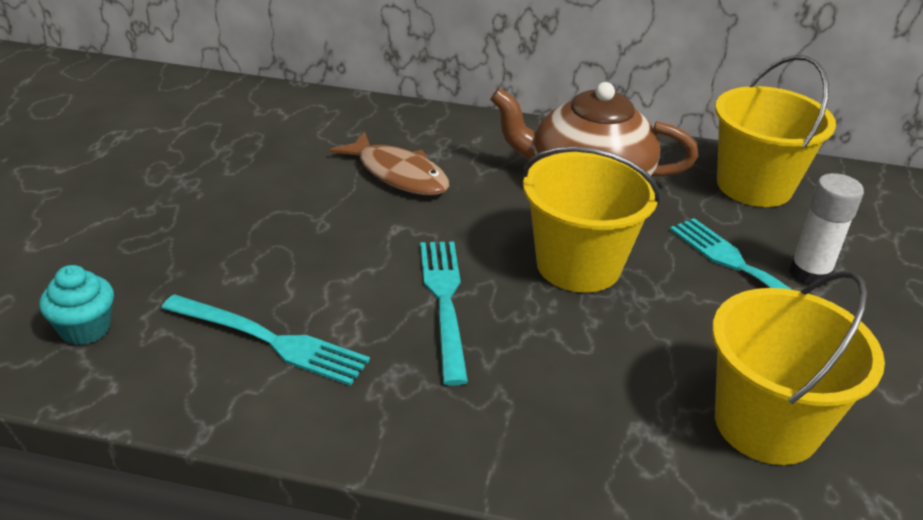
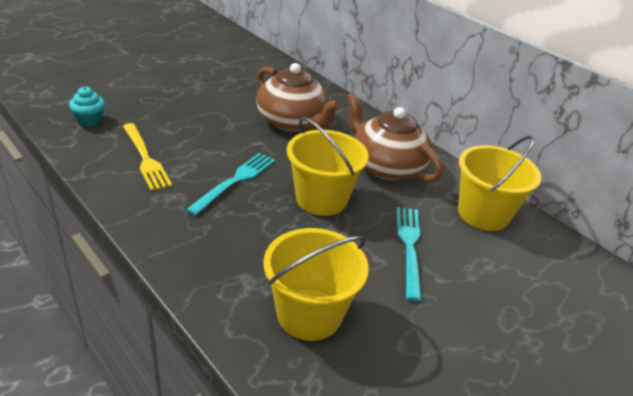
camera: 35 degrees right, 0 degrees up
turquoise fork [161,294,370,386] -> yellow fork [123,123,172,191]
brown fish [330,132,449,195] -> brown teapot [256,63,341,131]
white glue stick [789,173,864,287] -> none

